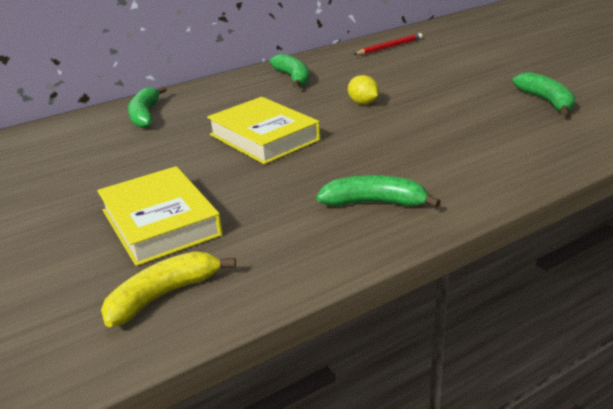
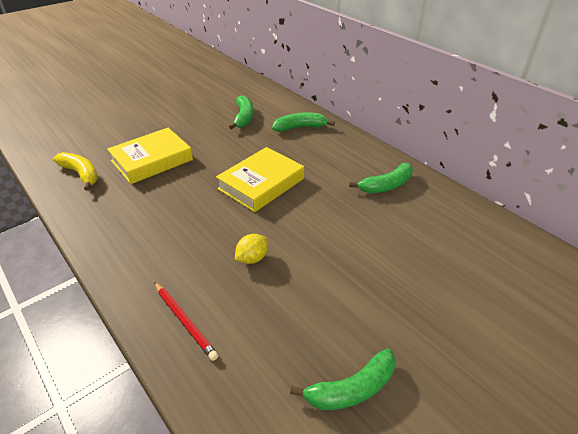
camera: 80 degrees right, 10 degrees up
green banana [316,175,441,208] -> green banana moved to [229,95,254,130]
yellow lemon [348,75,379,105] -> yellow lemon moved to [235,234,268,264]
red pencil [353,33,423,55] -> red pencil moved to [154,282,219,361]

